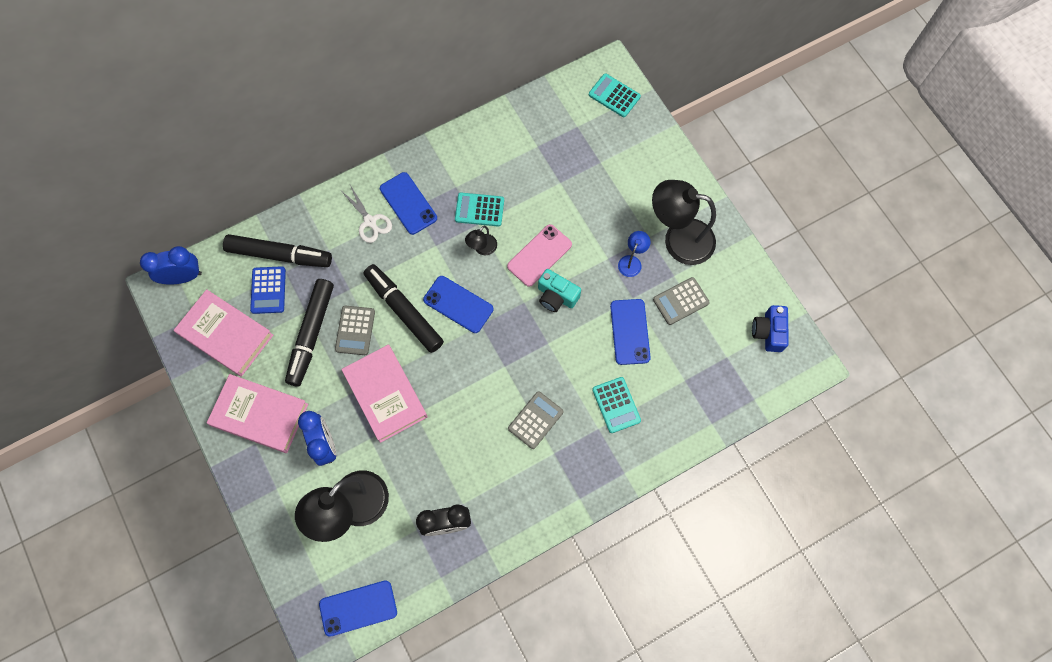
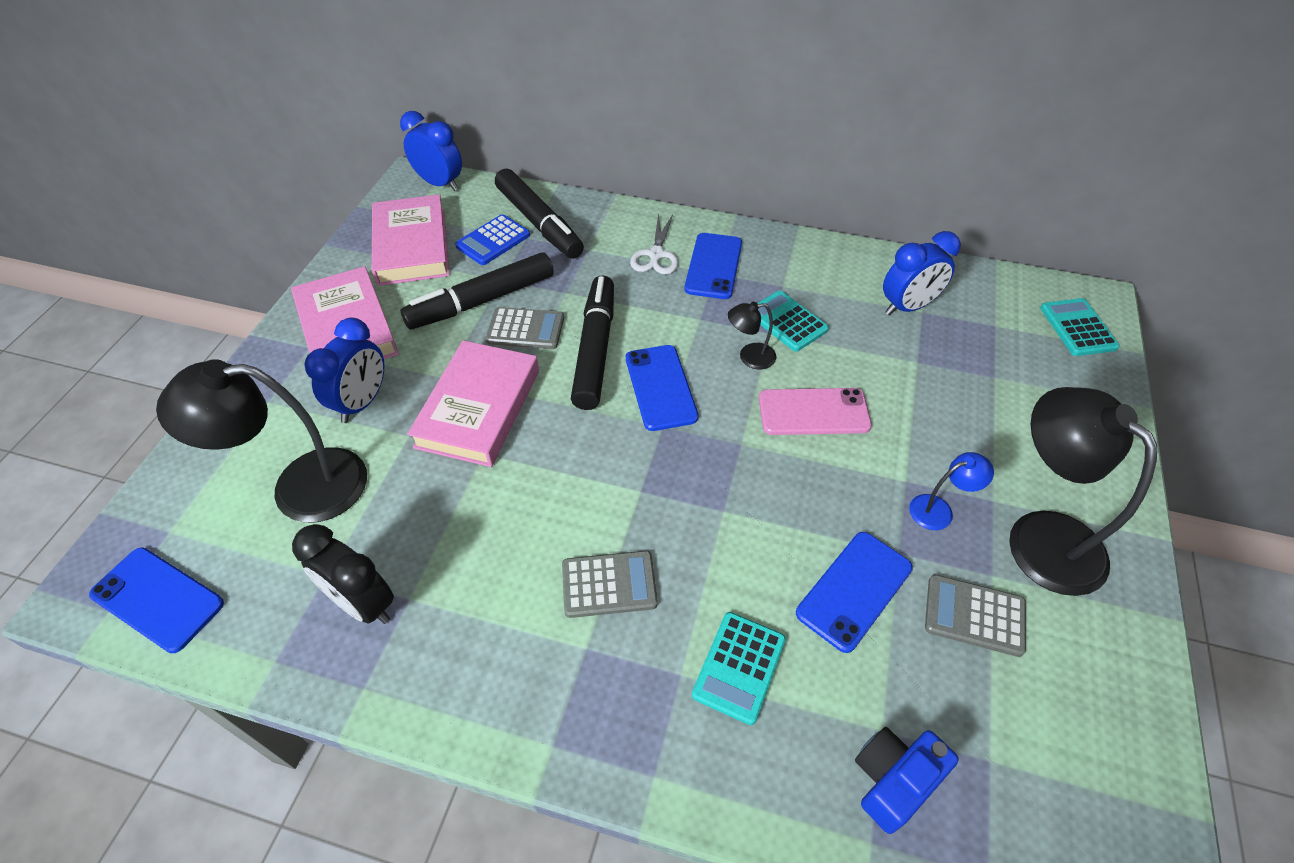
camera: 45 degrees right, 20 degrees down
grey calculator [335,306,375,355] -> grey calculator turned 135 degrees counterclockwise [486,307,564,349]
turquoise camera [538,269,581,312] -> none
blue camera [752,305,789,352] -> blue camera moved to [855,727,959,834]
none -> blue clock [883,231,961,315]

